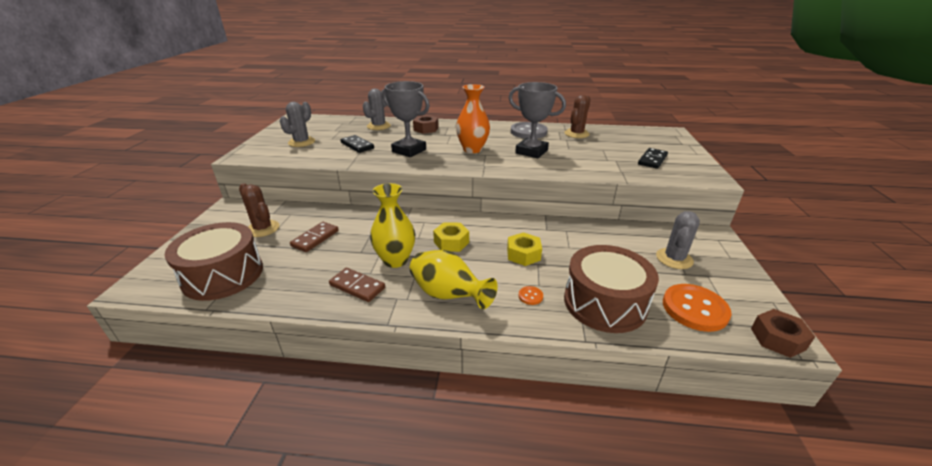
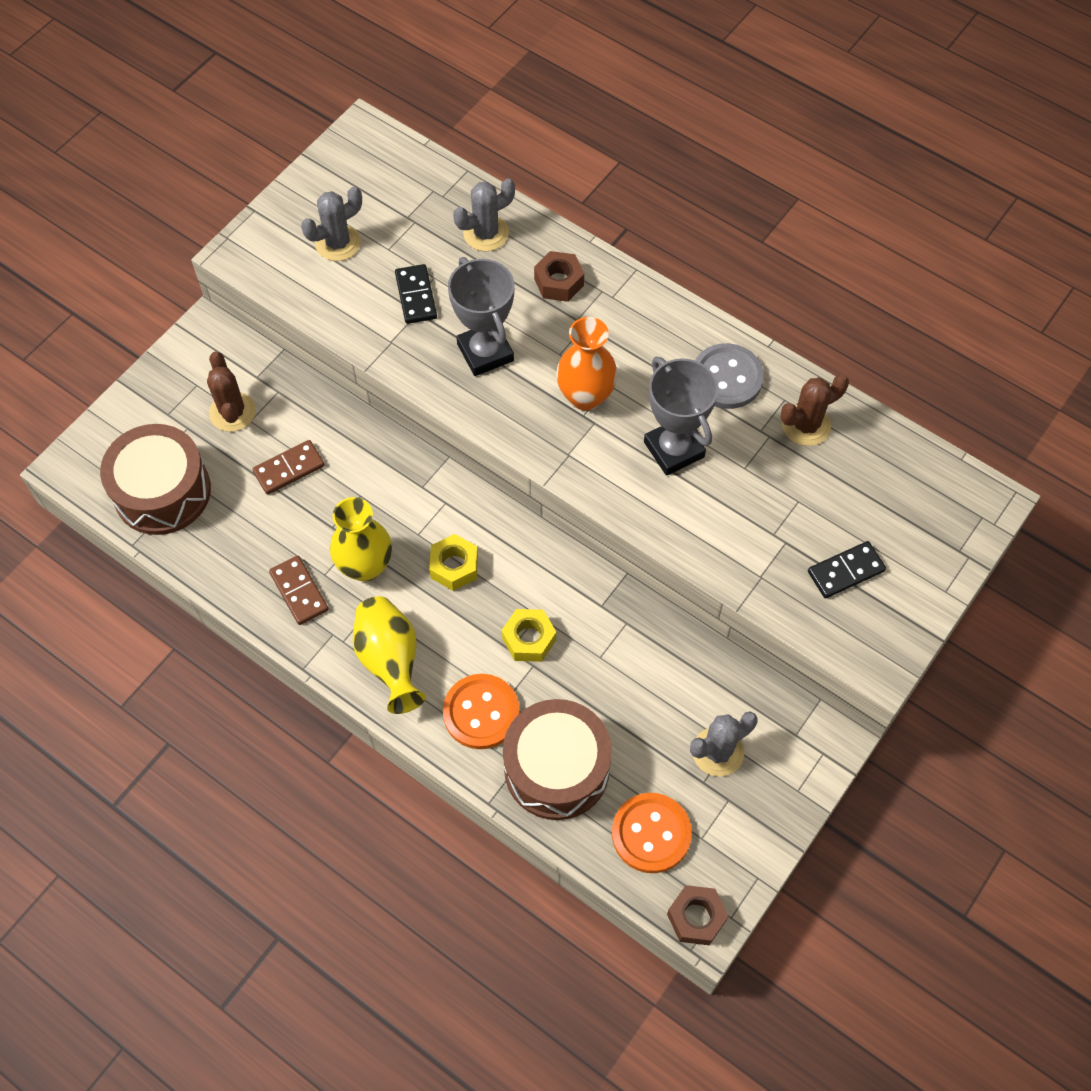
camera: 30 degrees right, 30 degrees up
orange button [519,286,543,305] -> orange button [443,674,520,749], size x2.38

